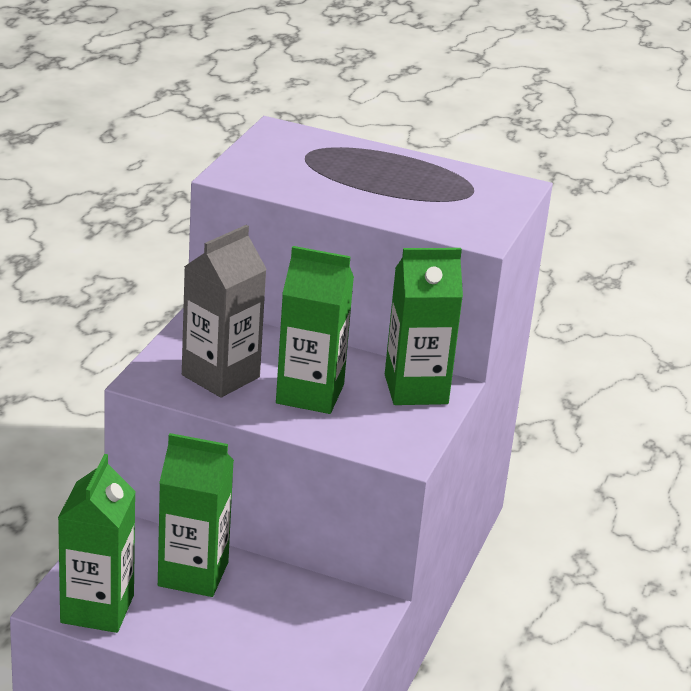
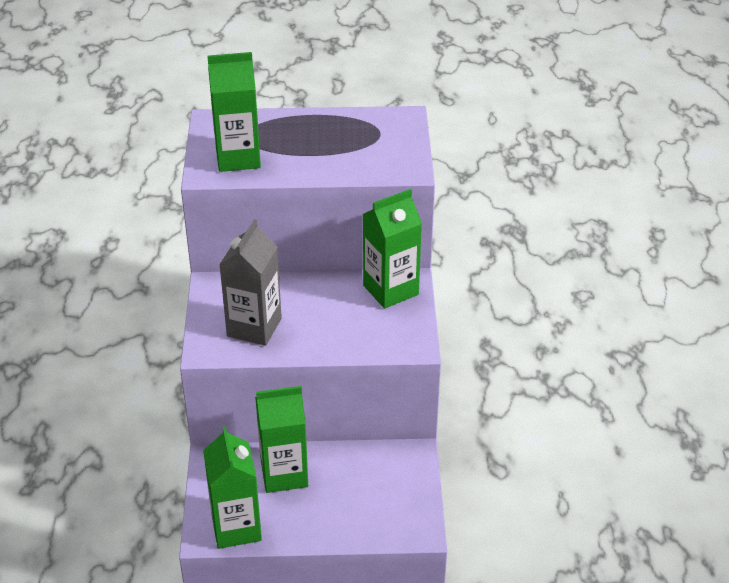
camera: 20 degrees left, 10 degrees up
green carton [276,246,354,414] -> green carton moved to [207,52,261,172]

